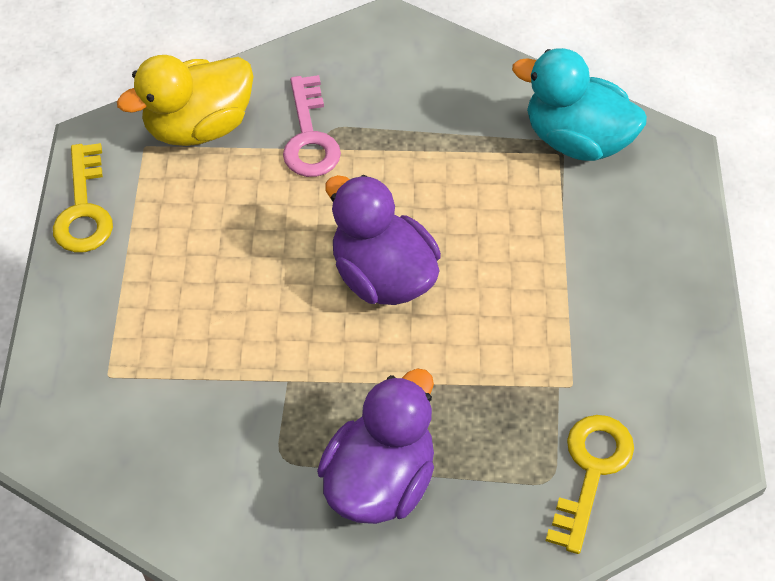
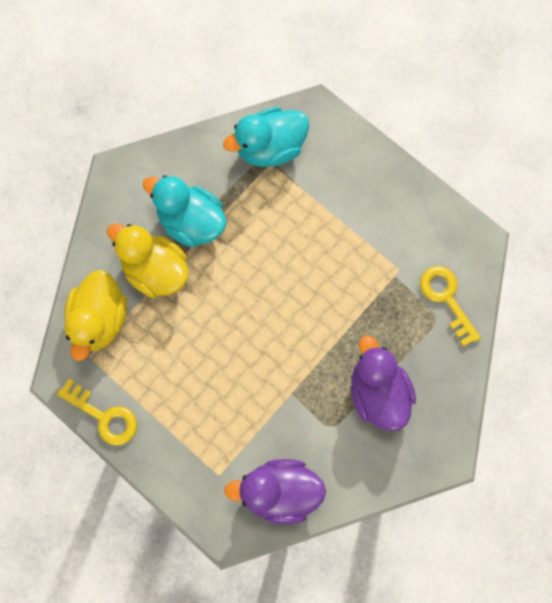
camera: 50 degrees left, 20 degrees up
pink key [283,75,341,177] -> yellow duck [107,224,188,298]
purple duck [325,175,441,305] -> purple duck moved to [224,459,326,524]
none -> turquoise duck [143,175,227,247]

